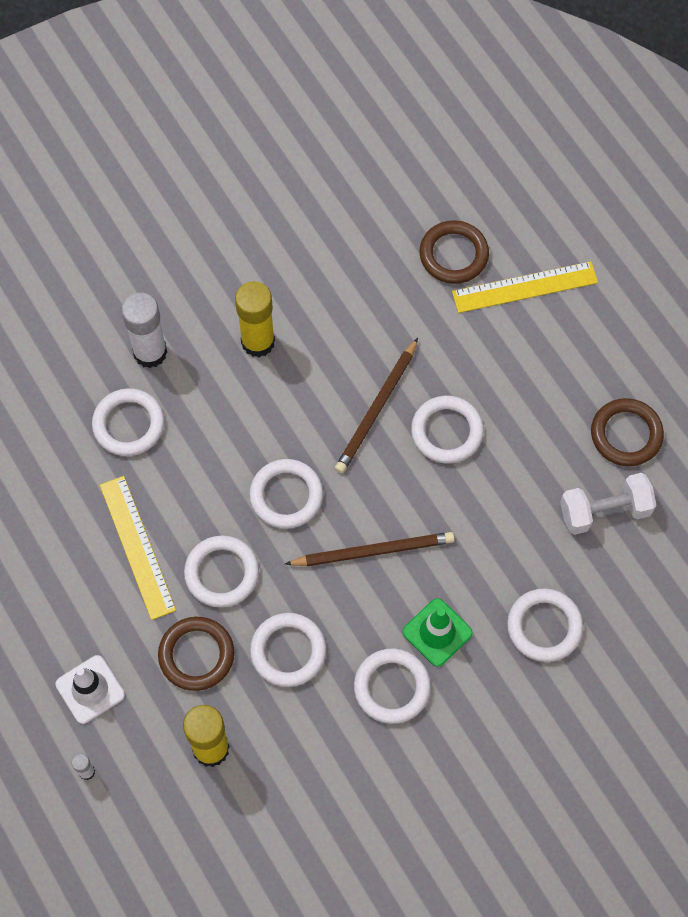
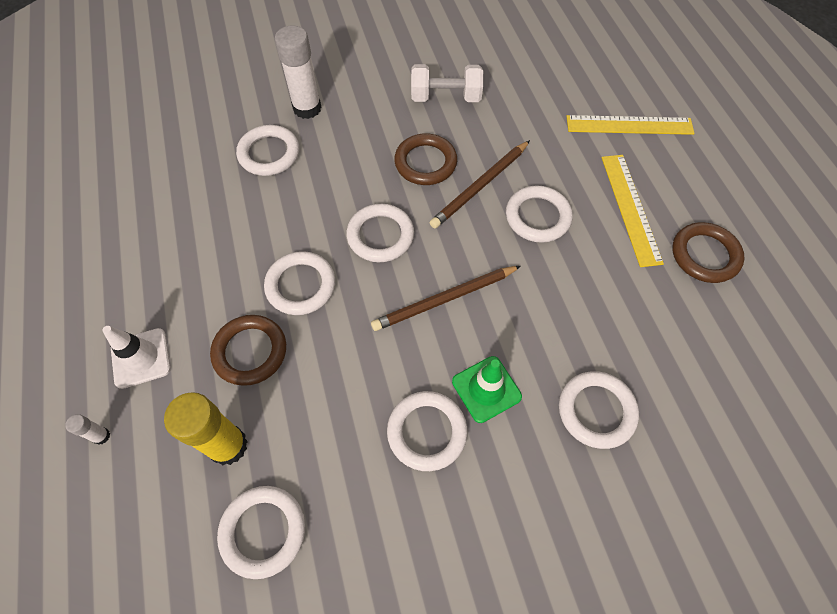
camera: 15 degrees right, 5 degrees down
yellow ruler [100,476,176,620] -> yellow ruler moved to [601,155,664,267]
yellow glue stick [235,281,275,357] -> none
white ring [250,613,326,687] -> white ring moved to [217,486,305,579]
brown pencil [285,532,455,566] -> brown pencil turned 150 degrees clockwise [371,266,521,331]
brown ring [419,220,489,284] -> brown ring moved to [394,134,457,185]
white dumbbell [560,473,656,535] -> white dumbbell moved to [411,64,483,102]

